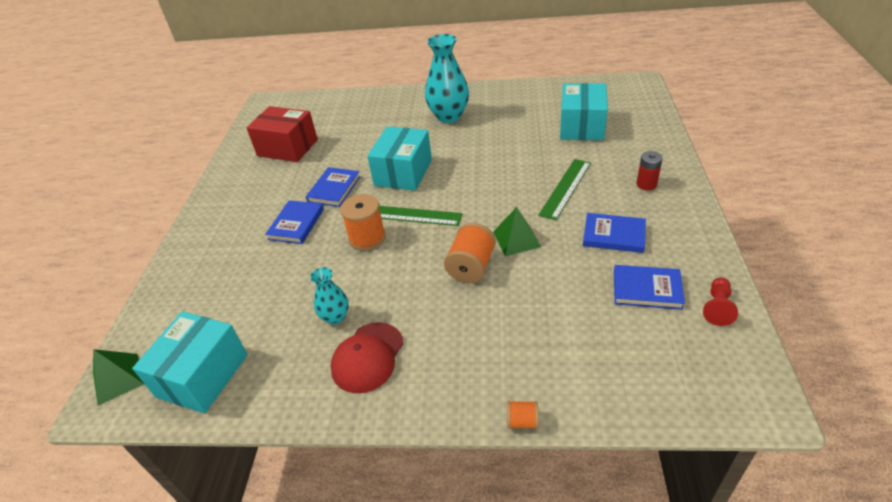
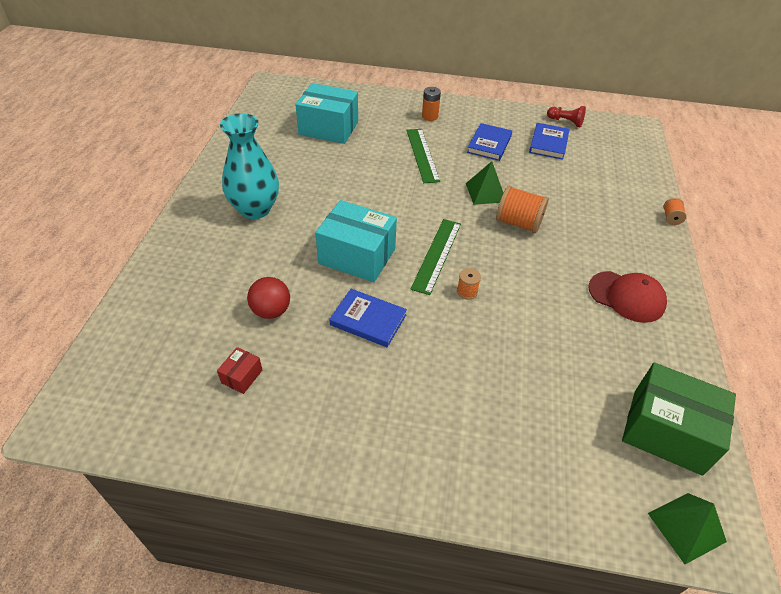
camera: 90 degrees left, 5 degrees up
turquoise box [132,311,248,414] -> green box [622,363,736,476]
red box [246,106,318,162] -> red box [217,347,262,394], size x0.44
blue book [265,200,324,244] -> none
turquoise vase [310,267,349,324] -> none
orange spool [340,194,386,251] -> orange spool [457,268,481,300], size x0.51
green ruler [538,159,591,220] -> green ruler turned 45 degrees clockwise [406,129,440,183]
red battery [637,151,663,190] -> orange battery [422,87,441,121]
none -> red ball [247,277,290,319]

